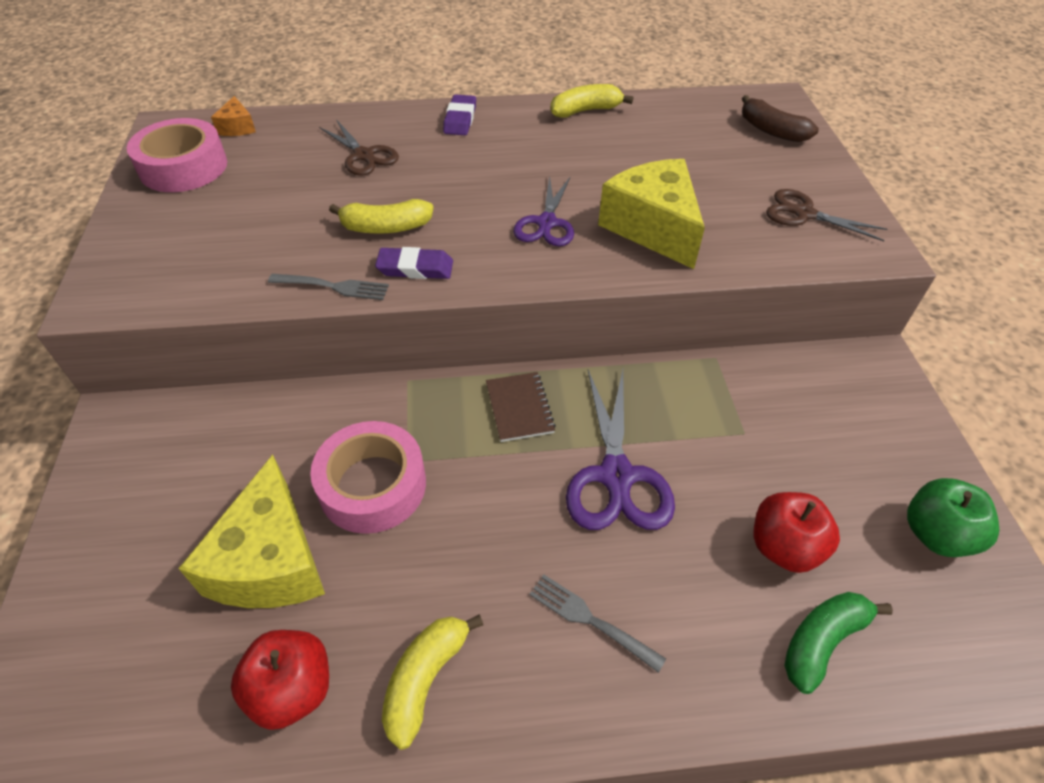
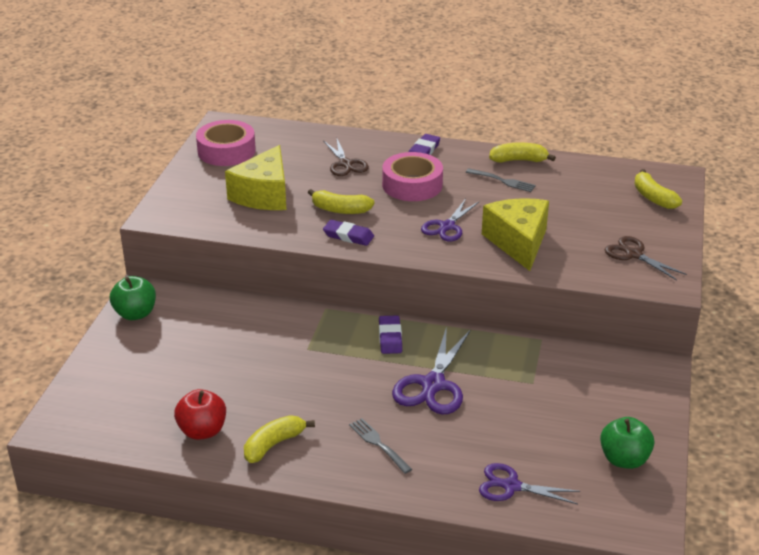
camera: 20 degrees right, 15 degrees down
yellow cheese [178,455,325,608] -> yellow cheese moved to [225,145,286,210]
orange cheese [211,96,256,136] -> none
grey fork [268,274,389,300] -> grey fork moved to [466,168,536,192]
pink tape [310,421,426,534] -> pink tape moved to [382,152,443,201]
brown notebook [486,372,556,442] -> purple eraser [379,315,402,354]
brown banana [742,95,819,142] -> yellow banana [634,169,682,209]
red apple [754,492,840,573] -> none
green banana [784,592,893,694] -> purple scissors [479,463,580,504]
none -> green apple [110,276,156,320]

